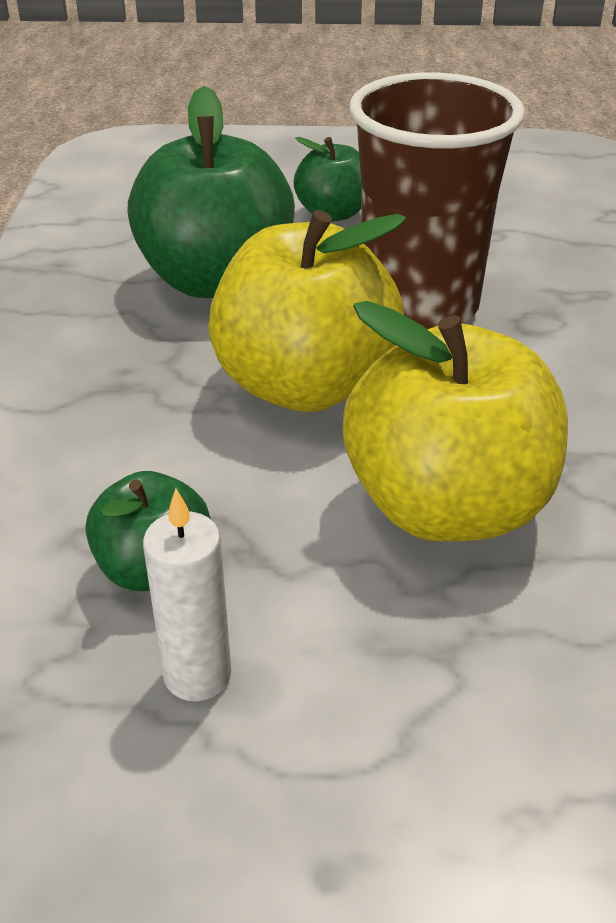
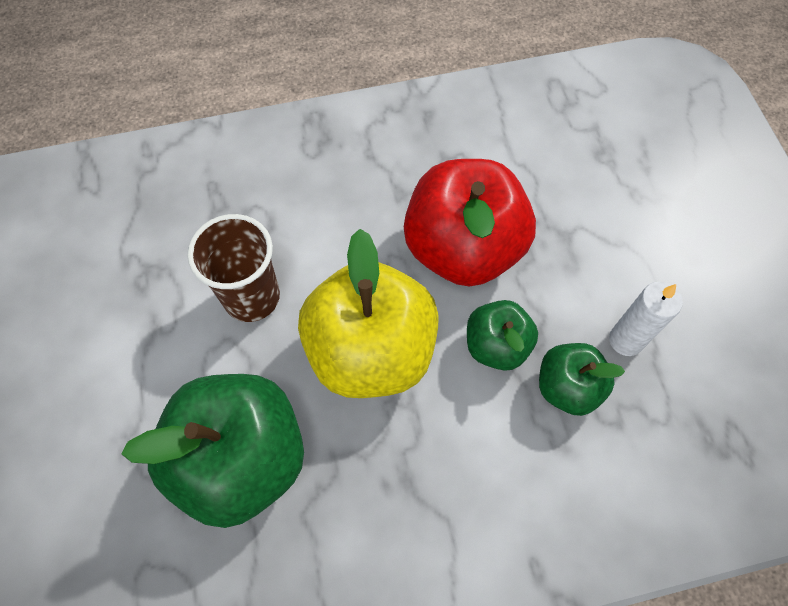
camera: 105 degrees left, 25 degrees up
green apple [293,137,361,222] -> green apple moved to [467,300,538,371]
yellow apple [343,301,568,542] -> red apple [404,159,536,287]
brown cup [349,72,525,329] -> brown cup [187,214,280,322], size x0.64

